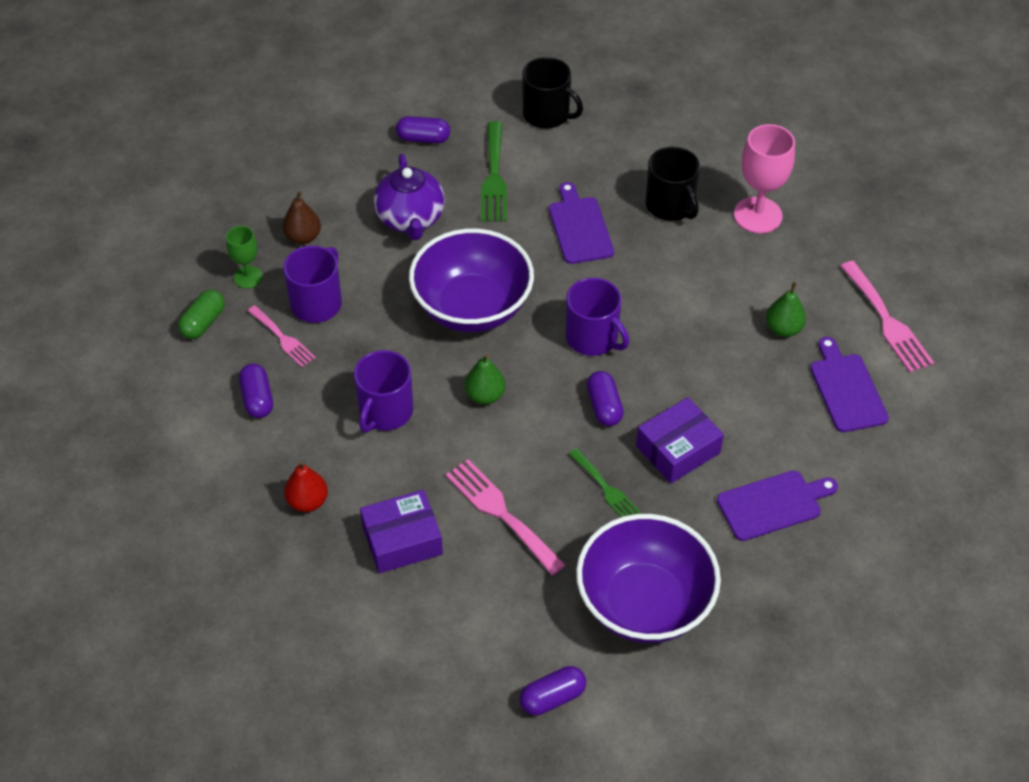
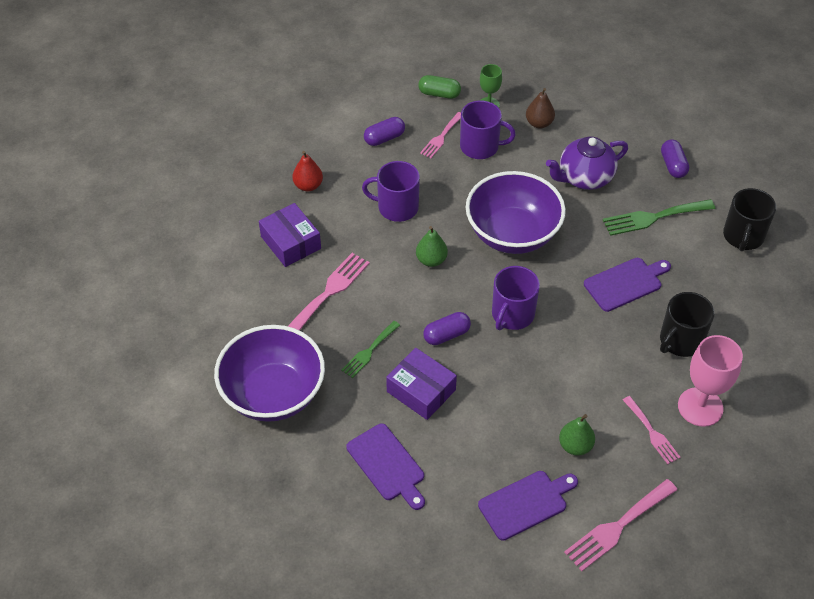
camera: 75 degrees right, 0 degrees up
purple capsule [520,666,586,715] -> none
none -> pink fork [623,396,681,464]

